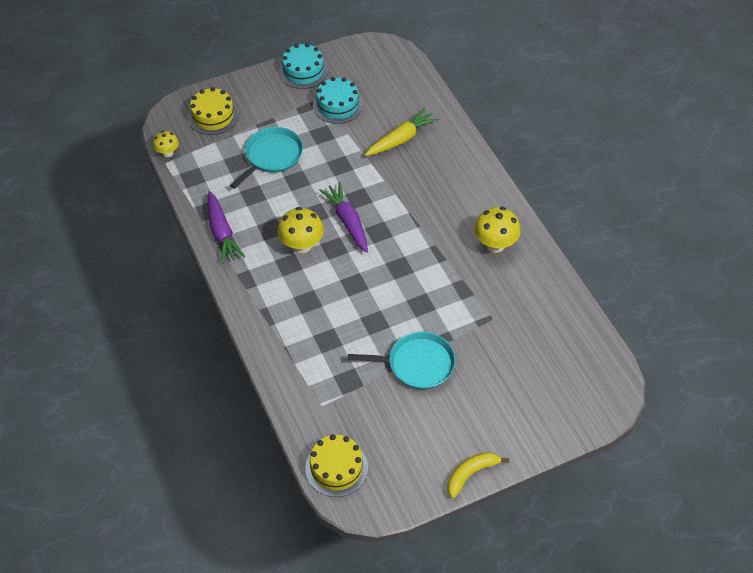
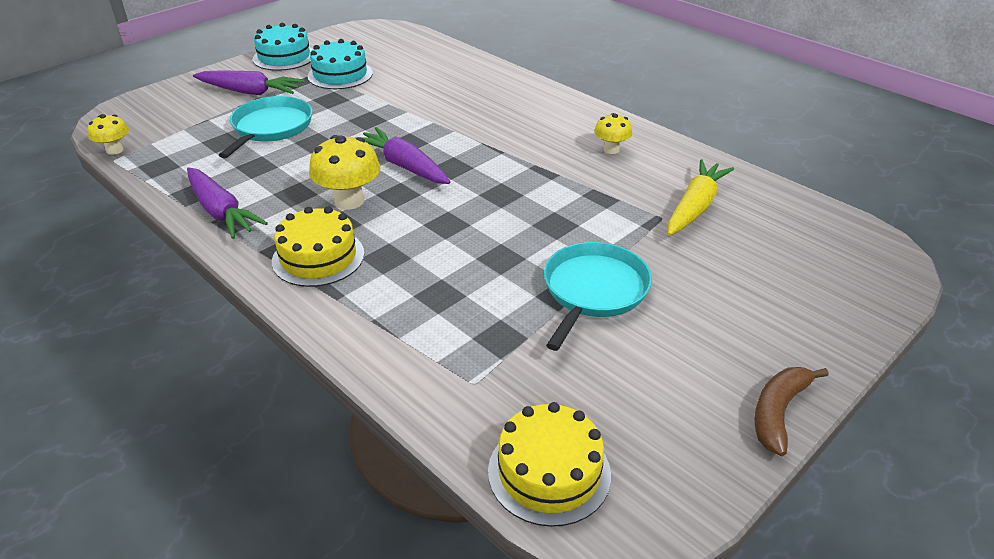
camera: 20 degrees left, 15 degrees down
yellow cake [188,87,238,135] -> yellow cake moved to [272,207,364,287]
turquoise pan [348,331,456,389] -> turquoise pan turned 45 degrees counterclockwise [544,242,652,351]
yellow carrot [365,108,439,156] -> yellow carrot moved to [668,159,734,235]
yellow banana [447,452,509,498] -> brown banana [754,367,829,456]
yellow mushroom [474,207,520,253] -> yellow mushroom [594,113,632,154], size x0.60
none -> purple carrot [193,70,304,95]

